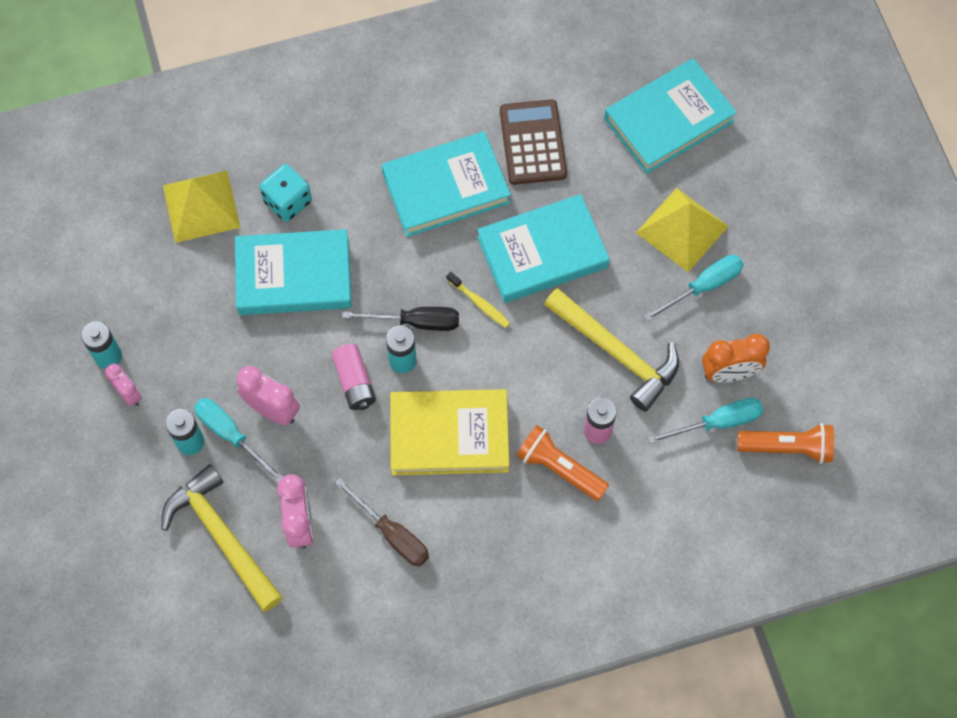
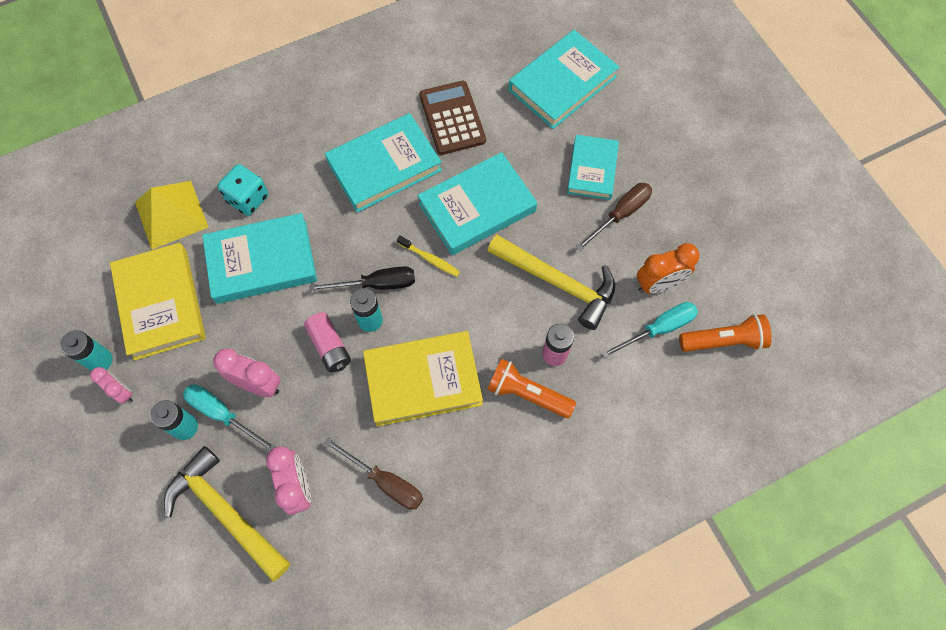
camera: 10 degrees left, 0 degrees up
yellow pyramid [636,188,729,272] -> turquoise book [567,135,619,200]
turquoise screwdriver [644,255,744,322] -> brown screwdriver [576,183,652,251]
none -> yellow book [110,243,206,361]

